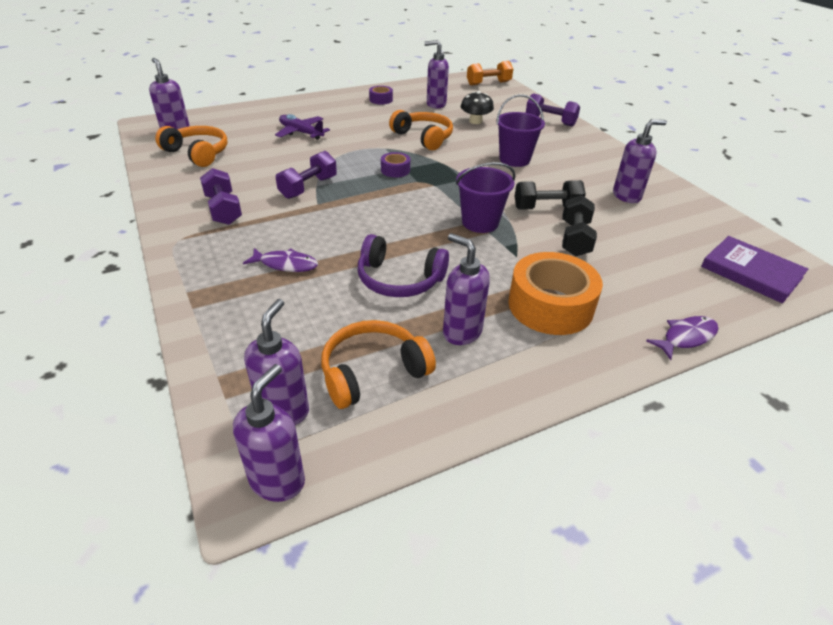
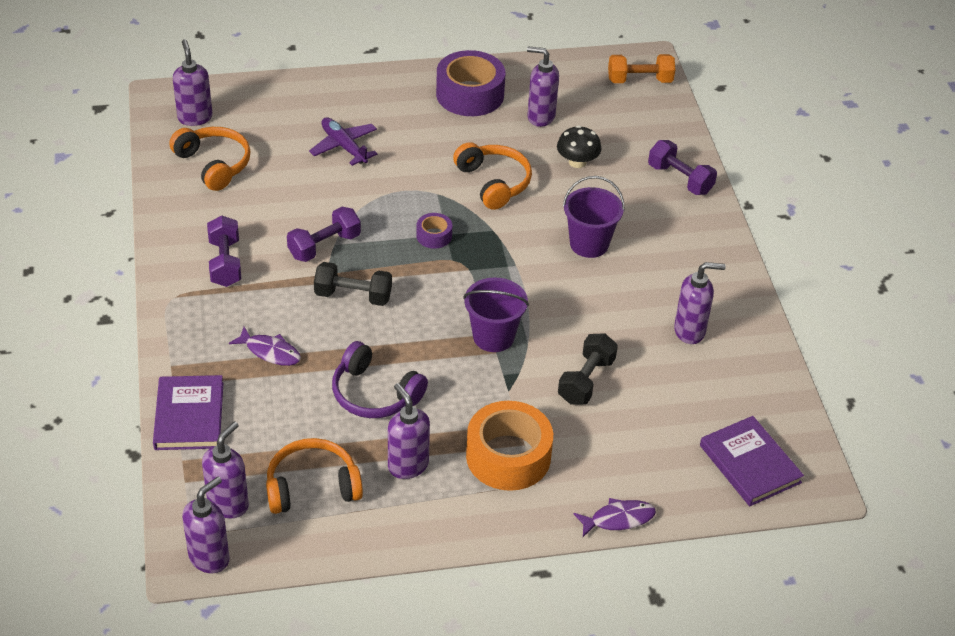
camera: 15 degrees right, 5 degrees up
purple tape [369,86,393,105] -> purple tape [436,50,505,116], size x2.10
black dumbbell [515,180,586,209] -> black dumbbell moved to [314,262,392,306]
none -> purple book [153,375,223,450]

